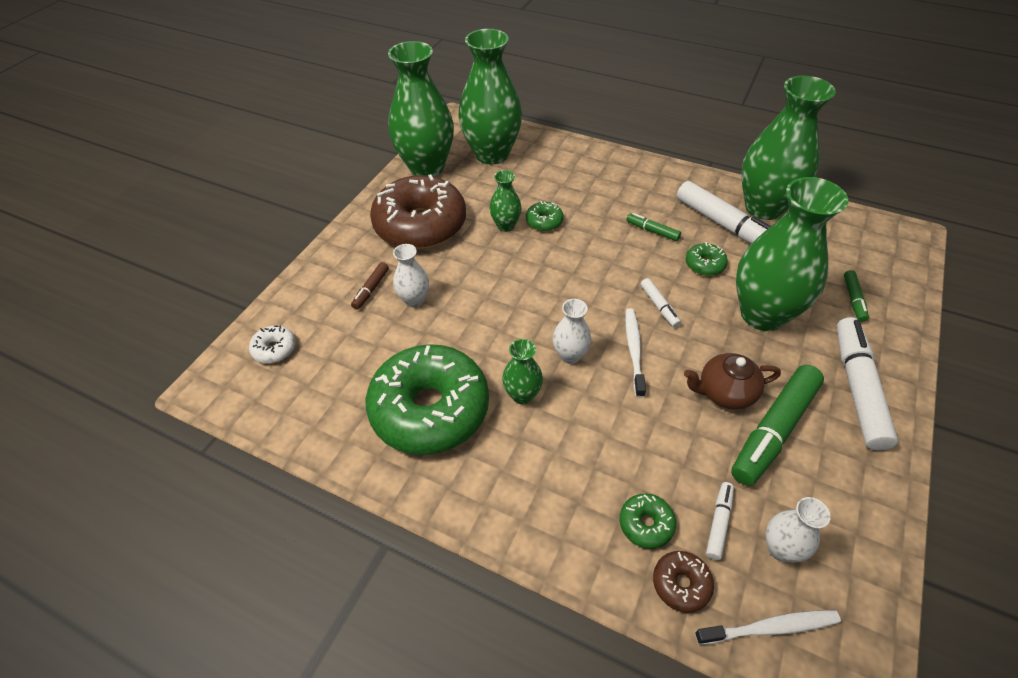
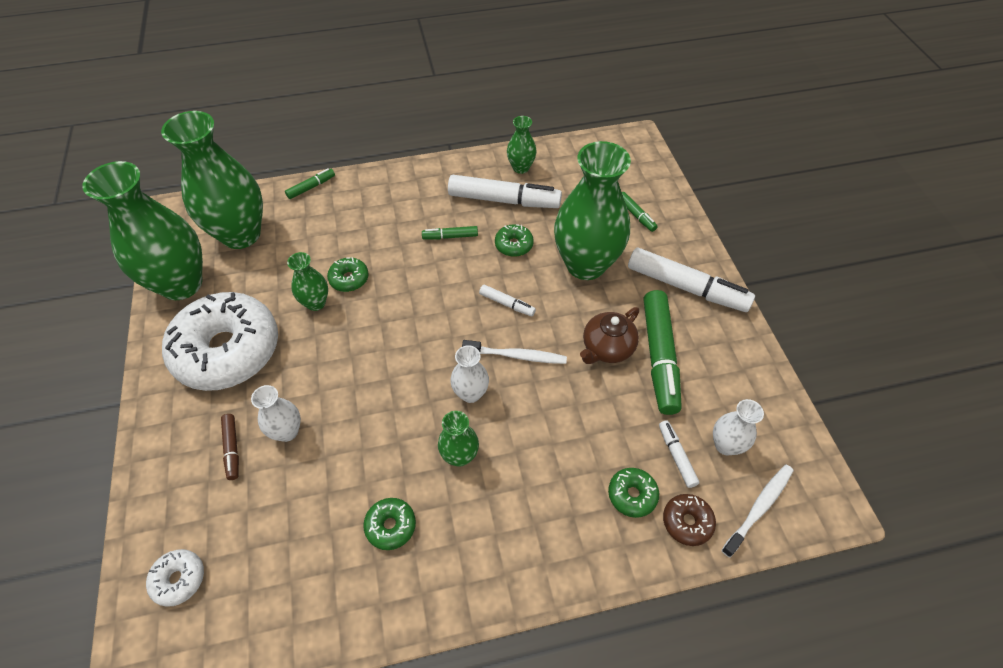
camera: 40 degrees left, 5 degrees up
green donut [366,344,489,455] -> green donut [363,498,416,550], size x0.40
brown donut [370,174,466,249] -> white donut [162,292,278,391]
white toothbrush [625,308,646,398] -> white toothbrush turned 135 degrees clockwise [462,340,567,364]
green vase [742,76,836,220] -> green vase [507,116,537,174], size x0.46
white marker [836,317,898,450] -> white marker turned 150 degrees clockwise [628,248,755,312]
none -> green marker [285,169,335,199]

